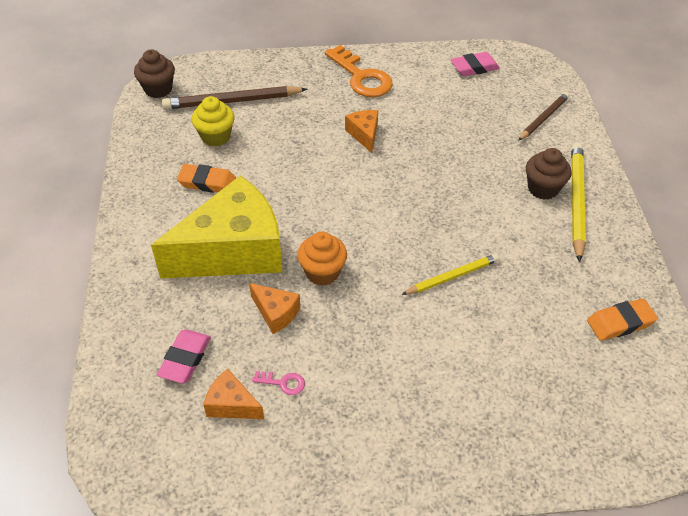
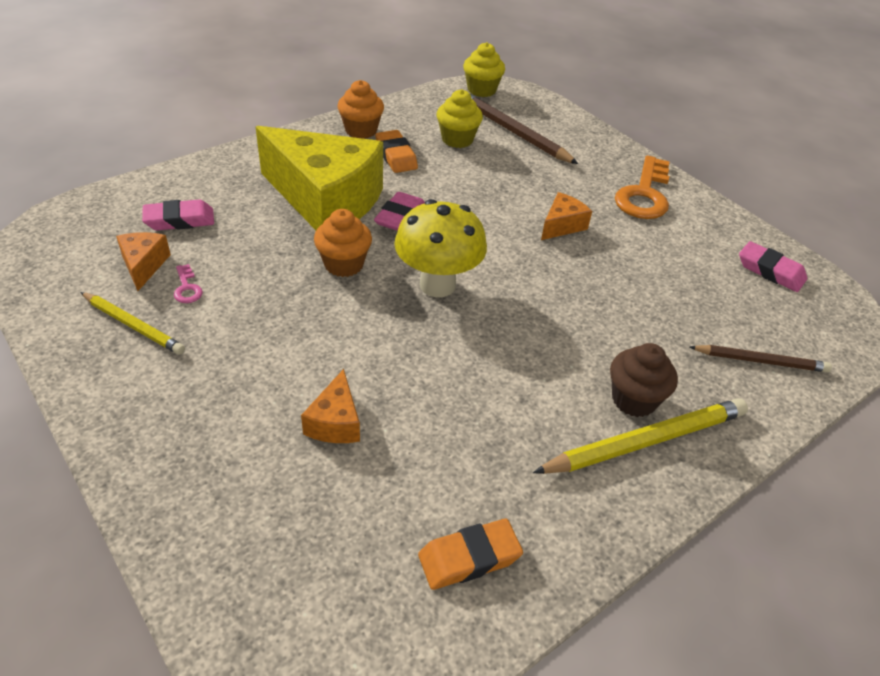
camera: 55 degrees right, 5 degrees down
brown cupcake [134,49,175,98] -> yellow cupcake [463,42,505,97]
orange cheese [249,283,300,334] -> orange cheese moved to [301,369,360,443]
yellow pencil [401,254,499,295] -> yellow pencil moved to [80,292,185,355]
orange eraser [587,298,658,341] -> orange eraser turned 60 degrees counterclockwise [418,519,523,590]
none -> orange cupcake [338,80,384,139]
none -> pink eraser [374,192,425,231]
none -> yellow mushroom [394,199,487,297]

